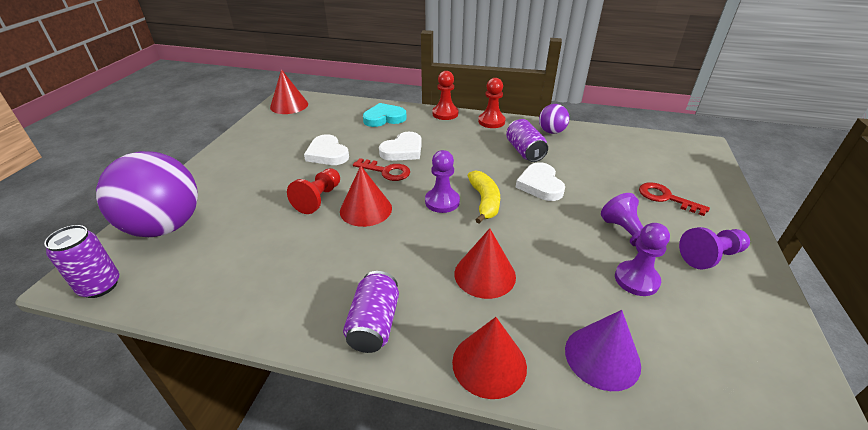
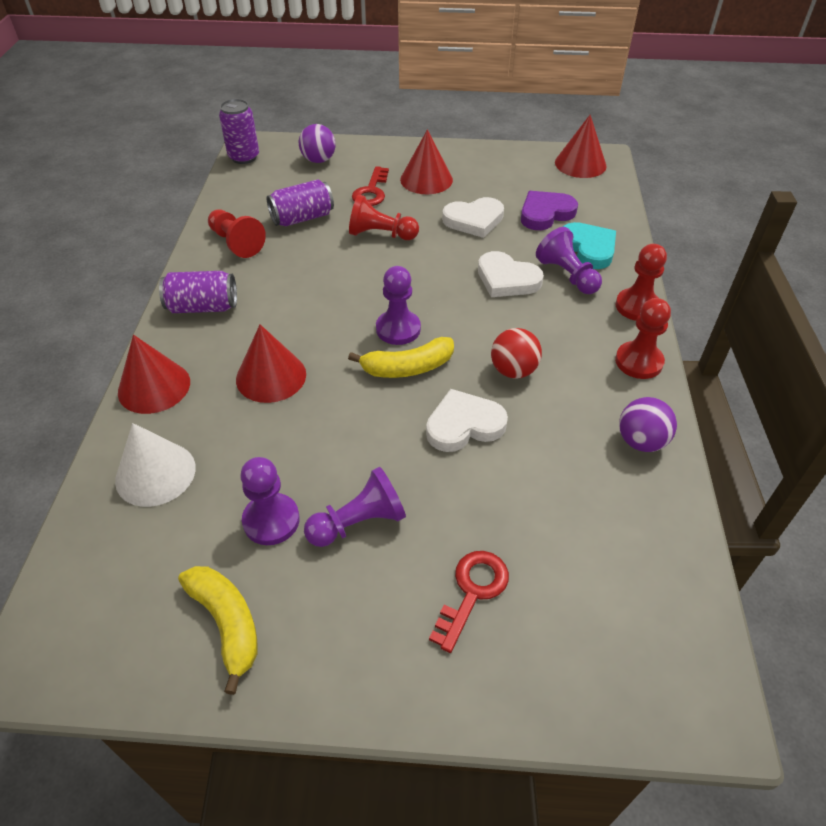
camera: 80 degrees right, 10 degrees up
purple ball [96,151,198,237] -> purple ball [299,124,336,163], size x0.48
white heart [304,134,349,165] -> white heart turned 150 degrees counterclockwise [442,197,504,238]
red cone [340,166,392,227] -> red cone moved to [400,130,453,194]
red key [353,158,410,181] -> red key moved to [352,166,389,206]
purple can [506,119,548,162] -> purple can moved to [267,179,334,226]
purple cone [565,310,641,391] -> white cone [115,423,196,507]
purple pawn [679,227,750,270] -> purple pawn moved to [536,227,602,294]
none -> yellow banana [178,566,257,695]
none -> red pawn [208,209,266,258]
none -> red ball [491,328,542,379]
none -> purple heart [521,191,578,230]

